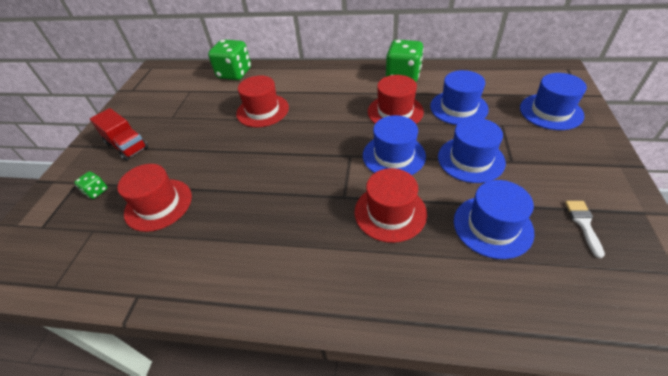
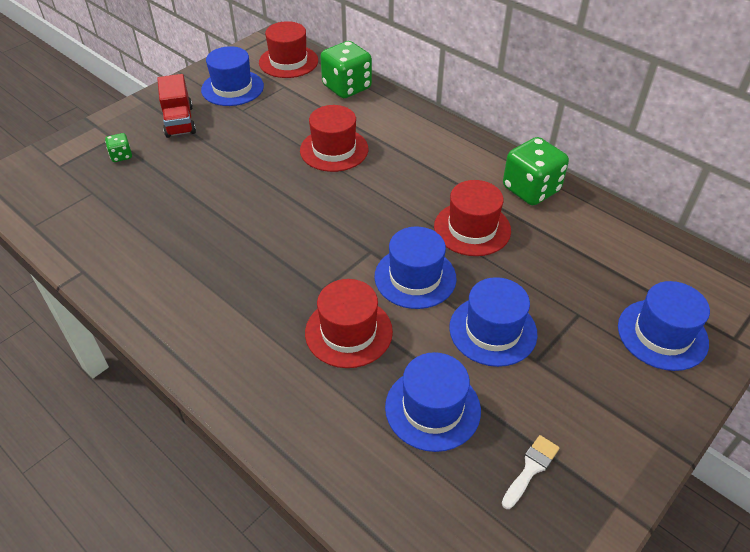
camera: 30 degrees right, 0 degrees up
red hat [117,164,192,232] -> red hat moved to [259,21,318,78]
blue hat [430,70,489,125] -> blue hat moved to [201,46,264,106]

